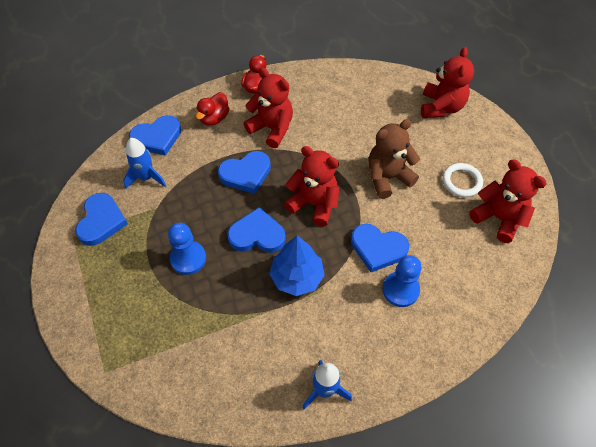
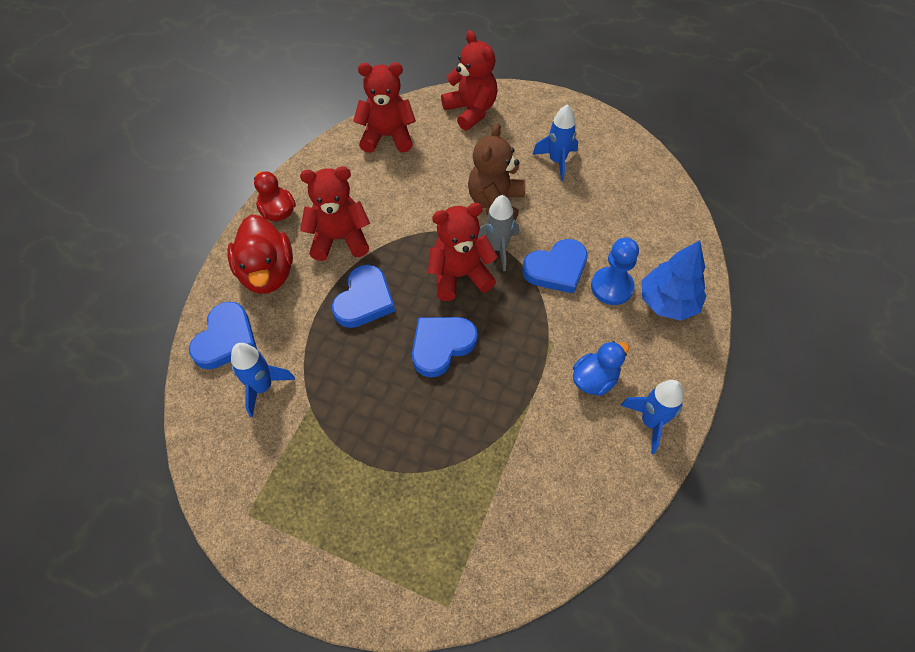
camera: 45 degrees left, 0 degrees up
blue heart [75,193,128,246] -> none
blue pawn [168,223,206,275] -> none
red duck [196,92,230,126] -> red duck [227,215,293,294], size x1.60
blue tree [270,236,325,296] -> blue tree moved to [642,240,707,321]
white ring [443,163,483,197] -> blue rocket [532,104,578,181]
red teddy bear [469,159,547,243] -> red teddy bear moved to [353,62,416,153]
none -> grey rocket [478,195,519,271]
none -> blue duck [573,341,629,396]

